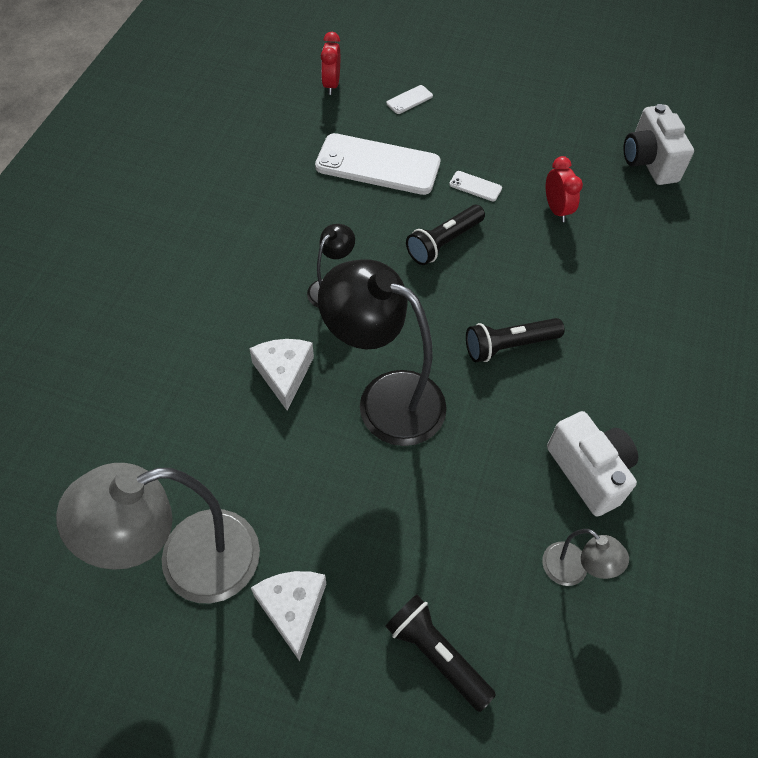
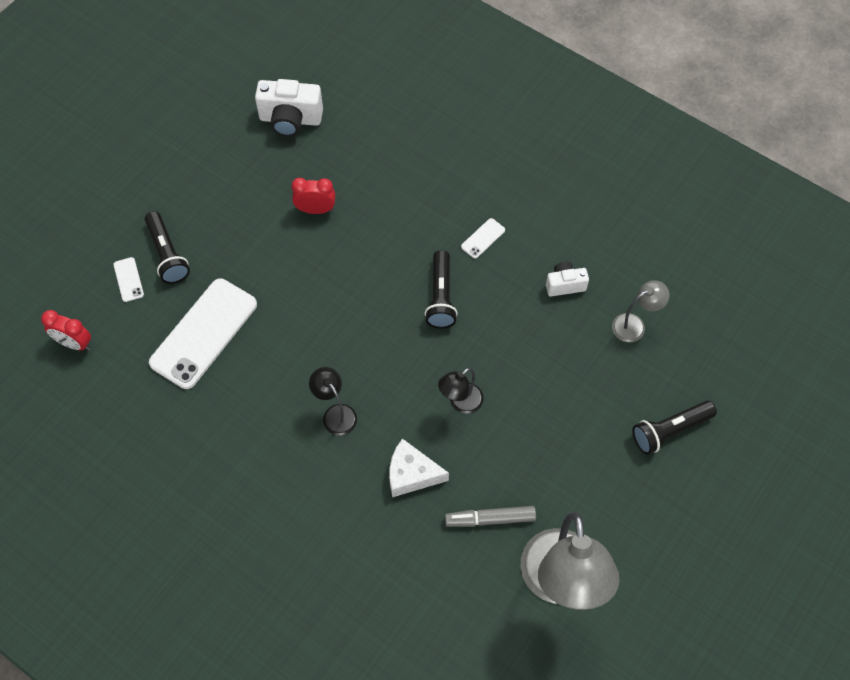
camera: 70 degrees left, 5 degrees up
white cheese [251,571,326,661] -> none
black lamp [318,259,447,446] -> black lamp [438,368,484,414], size x0.47
black flashlight [406,205,485,265] -> black flashlight moved to [145,211,190,284]
white phone [449,171,502,201] -> white phone moved to [461,218,505,259]
white camera [547,411,638,516] -> white camera [546,262,589,297], size x0.59
none -> grey marker [445,506,536,527]

